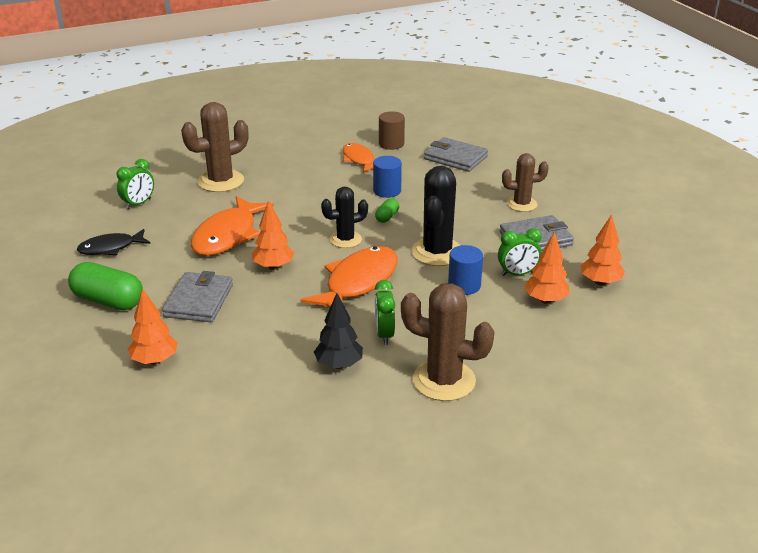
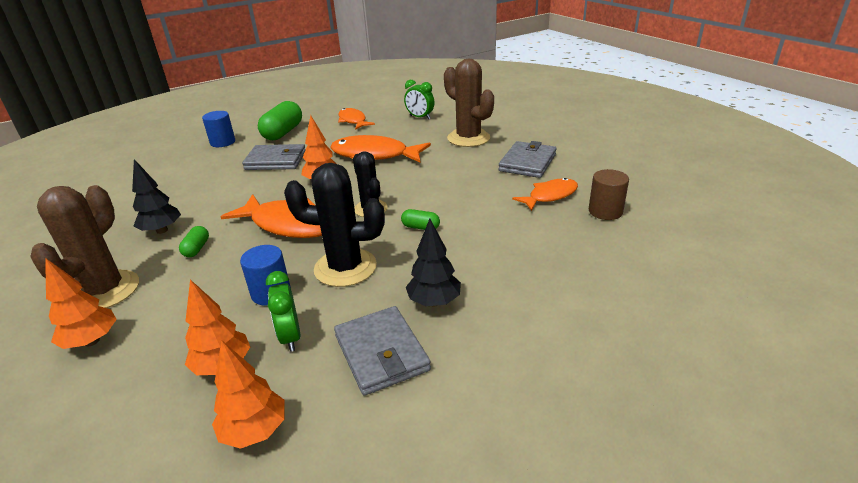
camera: 85 degrees right, 0 degrees up
black fish [77,229,150,255] -> orange fish [338,108,375,130]
orange tree [128,288,177,364] -> orange tree moved to [45,258,117,349]
blue cylinder [373,156,402,198] -> blue cylinder moved to [202,111,235,147]
green clock [375,280,395,345] -> green capsule [179,226,209,257]
grey wallet [424,137,488,172] -> grey wallet moved to [499,141,557,178]
brown cactus [502,153,549,212] -> none
none -> black tree [406,218,461,306]

